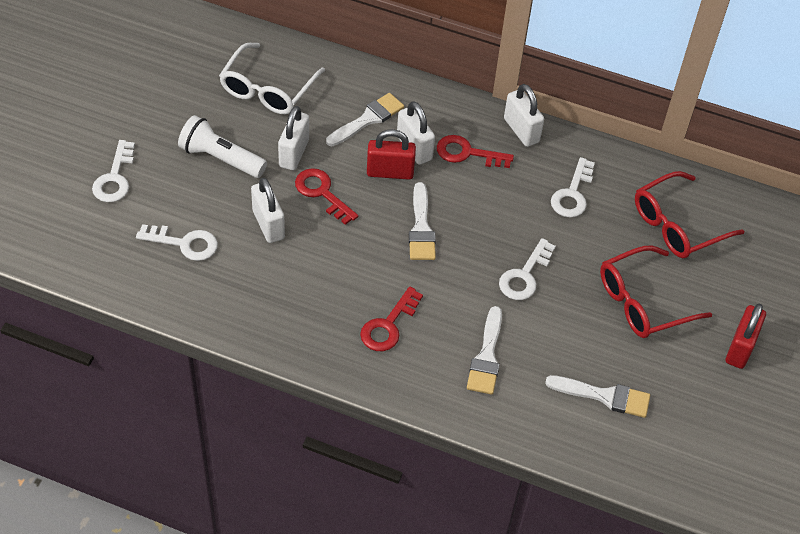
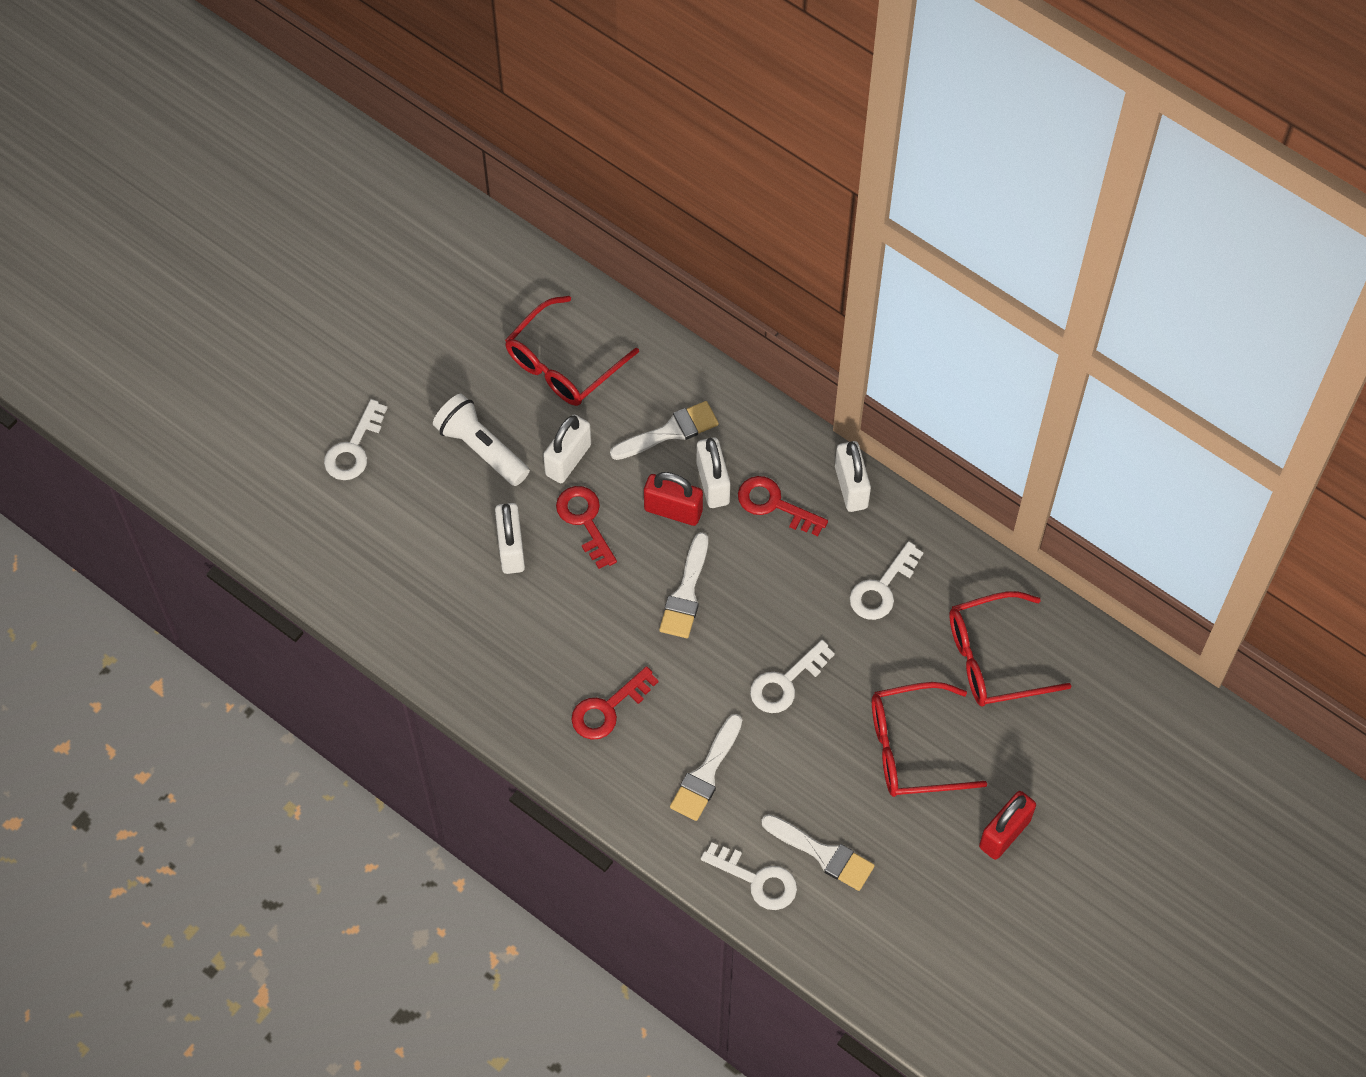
camera: 20 degrees right, 10 degrees up
white key [136,224,218,261] -> white key moved to [701,842,797,910]
white glasses [219,43,325,114] -> red glasses [505,296,639,406]

